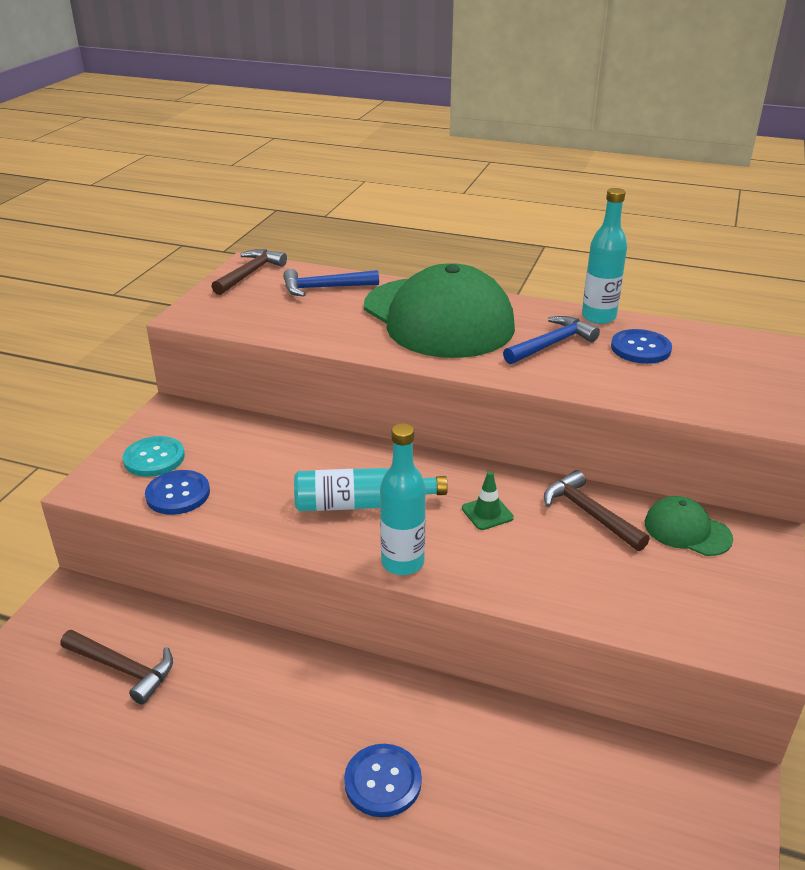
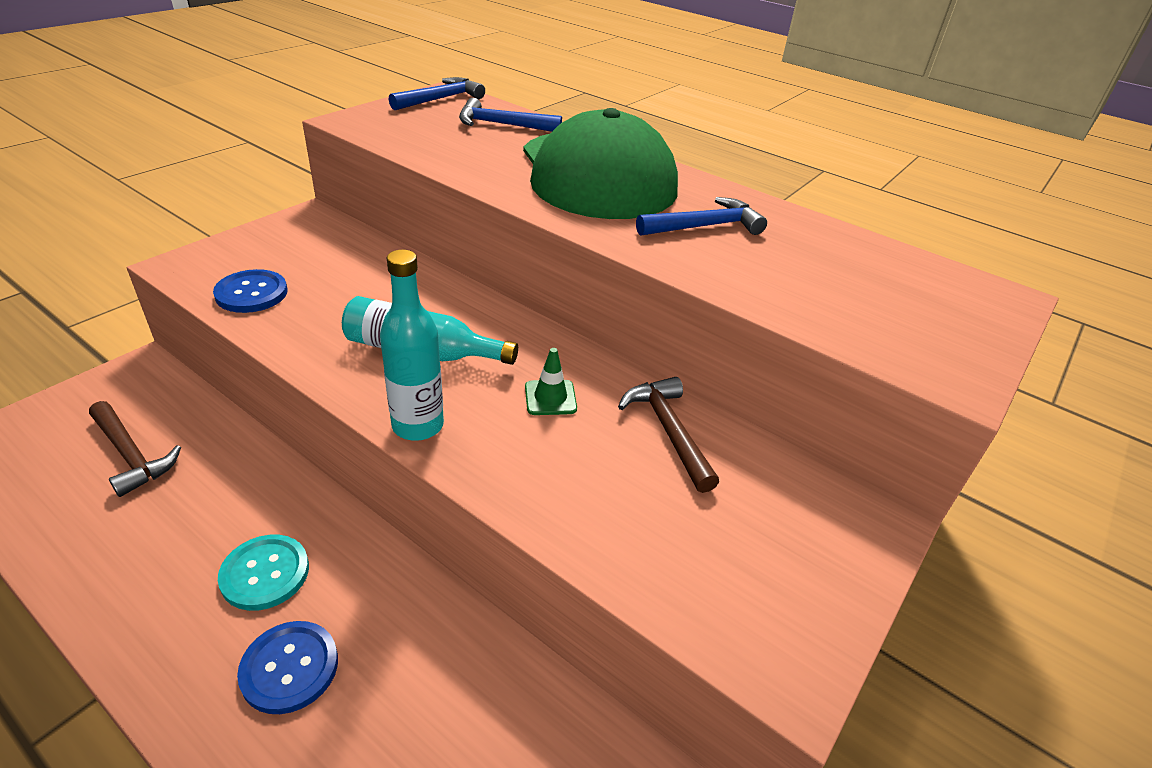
camera: 15 degrees right, 5 degrees up
turquoise button [123,436,185,477] -> turquoise button moved to [218,535,309,611]
brown hammer [211,249,287,295] -> blue hammer [389,77,485,110]
turquoise bottle [582,188,627,324] -> none
blue button [611,329,672,364] -> none
green cap [645,496,733,556] -> none

